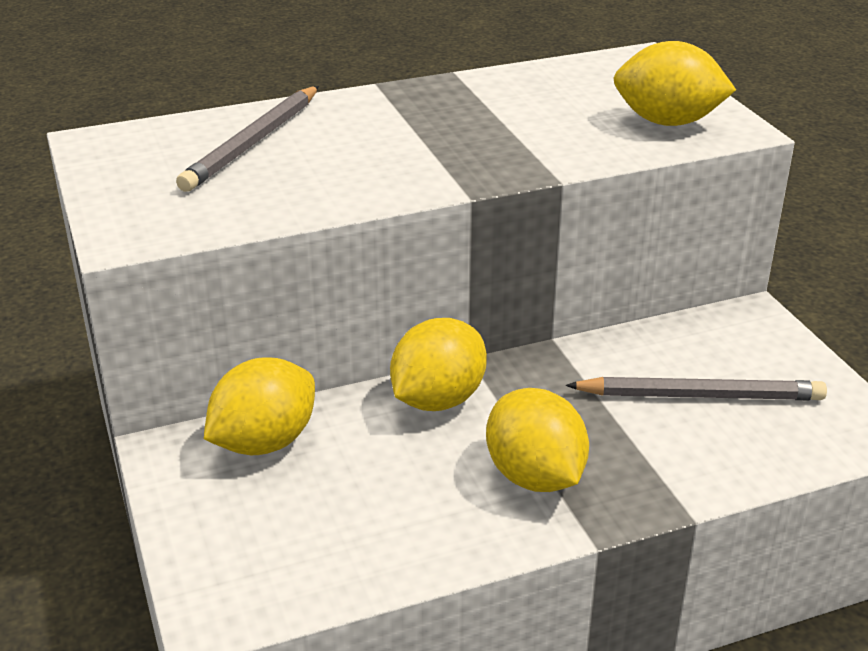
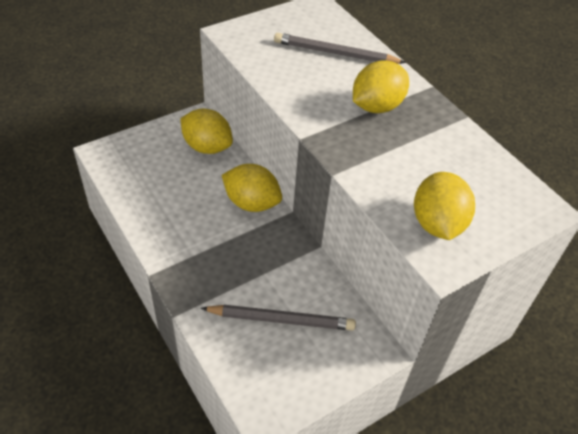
camera: 75 degrees right, 15 degrees up
yellow lemon [486,388,589,492] -> yellow lemon moved to [353,60,409,113]
grey pencil [565,377,827,400] -> grey pencil turned 75 degrees counterclockwise [201,305,356,331]

